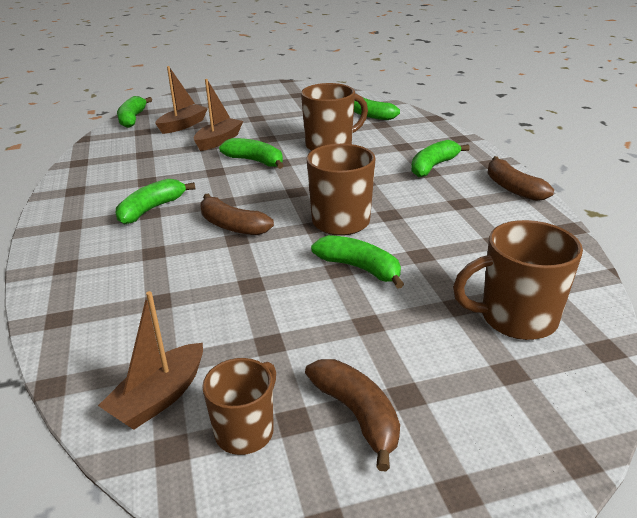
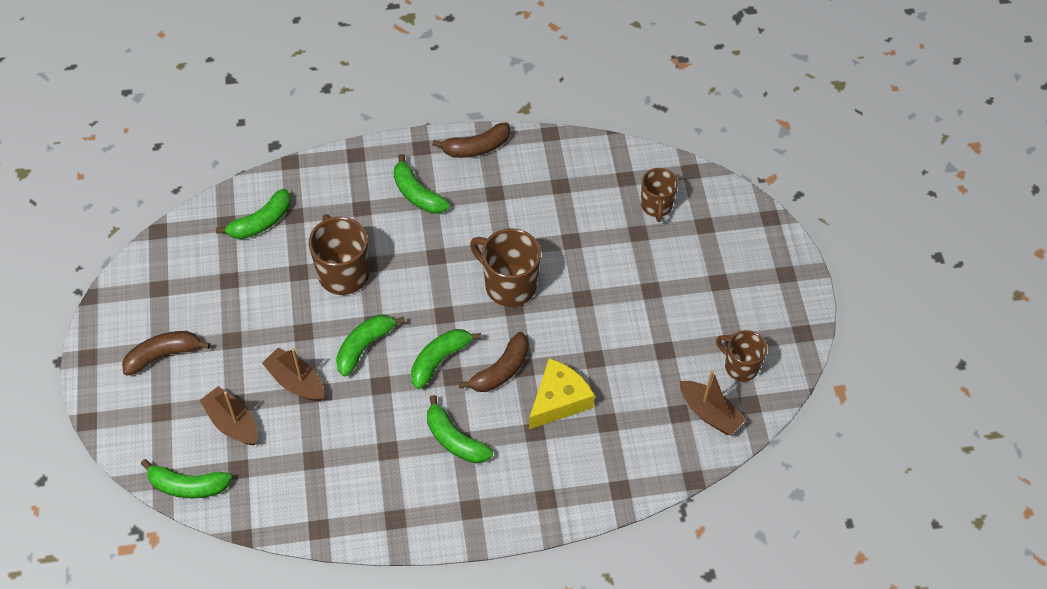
camera: 85 degrees left, 25 degrees up
brown banana [305,359,400,471] -> brown banana moved to [122,331,210,376]
green banana [311,235,404,289] -> green banana moved to [411,329,482,389]
brown mug [453,220,583,340] -> brown mug [641,168,678,222], size x0.65
none -> yellow cheese [529,358,595,429]

